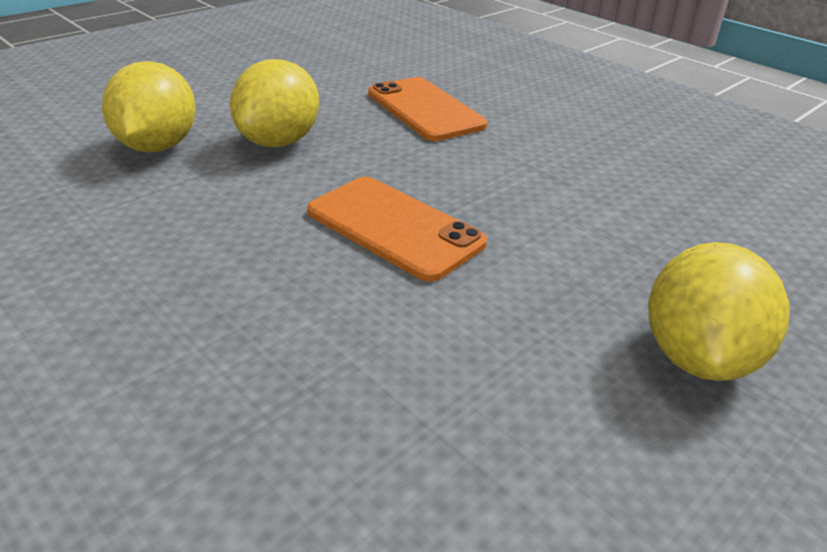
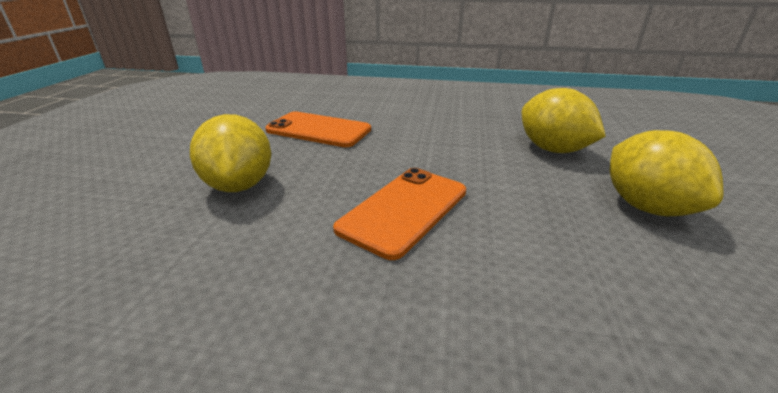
camera: 35 degrees left, 5 degrees down
yellow lemon [102,61,196,152] -> yellow lemon moved to [522,88,606,153]
orange phone [307,177,487,282] -> orange phone turned 60 degrees counterclockwise [333,168,466,260]

